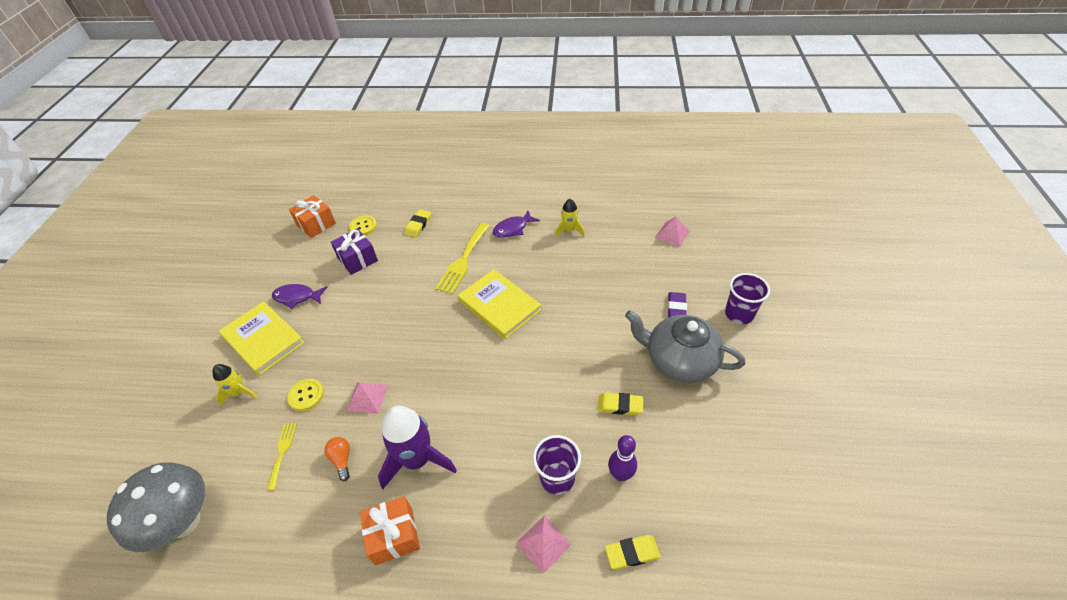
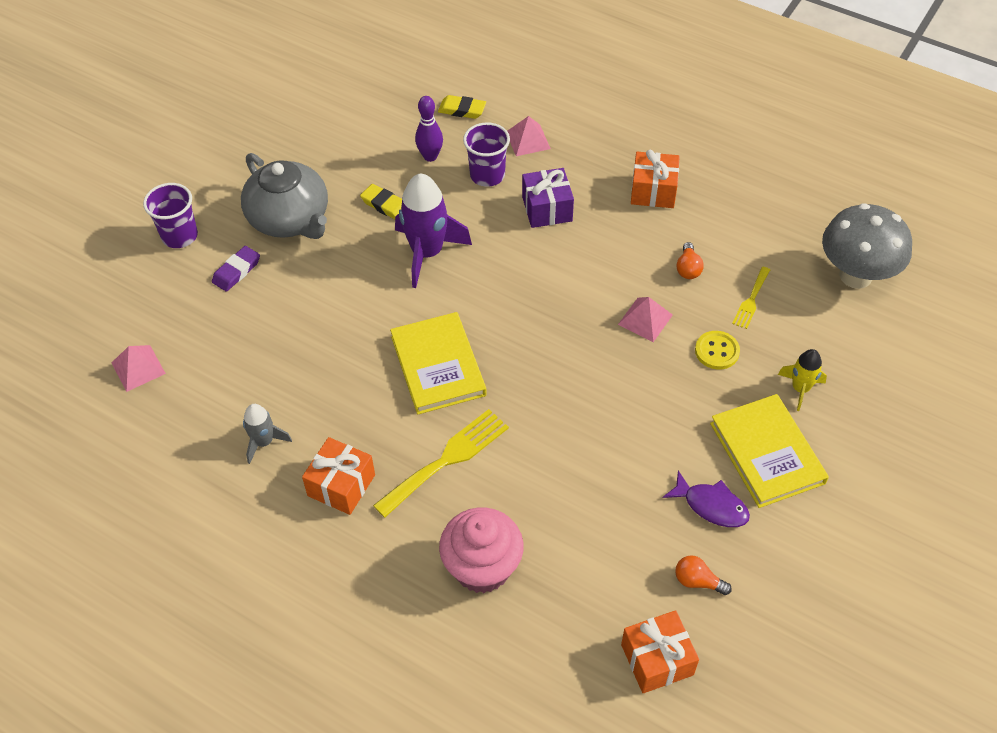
camera: 155 degrees left, 5 degrees up
purple gift [331,228,378,275] -> purple gift moved to [522,168,574,228]
yellow button [349,216,377,236] -> none
purple rocket [378,406,457,489] -> purple rocket moved to [395,173,472,288]
yellow eraser [404,209,431,237] -> pink cupcake [439,507,524,593]
purple fish [493,211,540,238] -> orange gift [302,437,375,515]
yellow rocket [555,199,585,237] -> grey rocket [243,404,292,464]
none -> orange light bulb [675,555,732,595]

